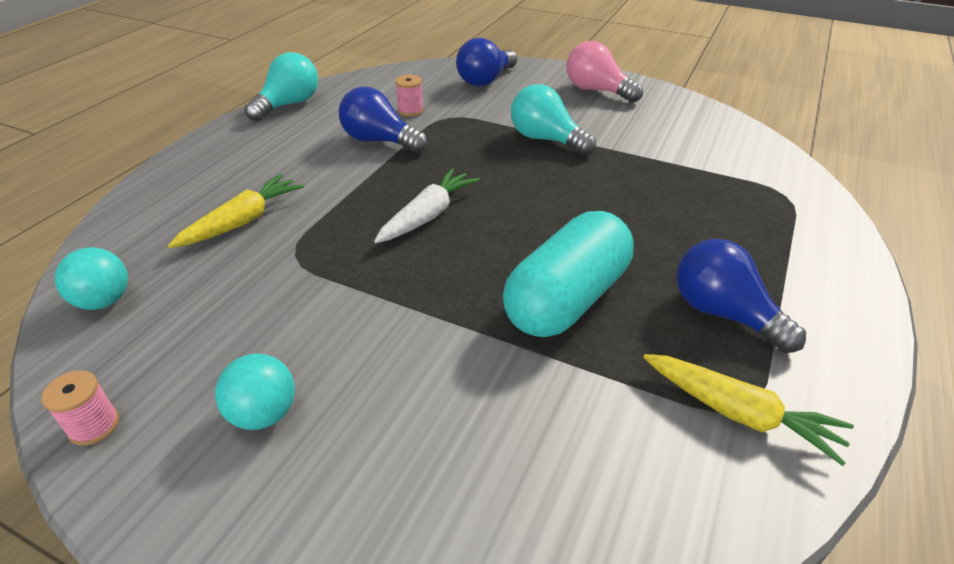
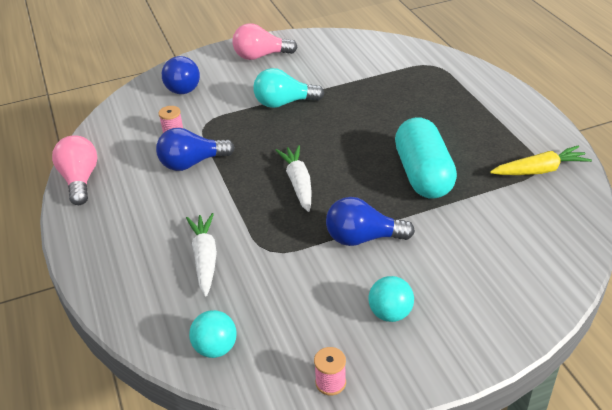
camera: 45 degrees left, 0 degrees up
yellow carrot [168,174,304,248] -> white carrot [186,213,217,296]
turquoise light bulb [245,52,318,121] -> pink light bulb [52,135,98,205]
blue light bulb [676,239,806,353] -> blue light bulb moved to [326,197,415,246]

